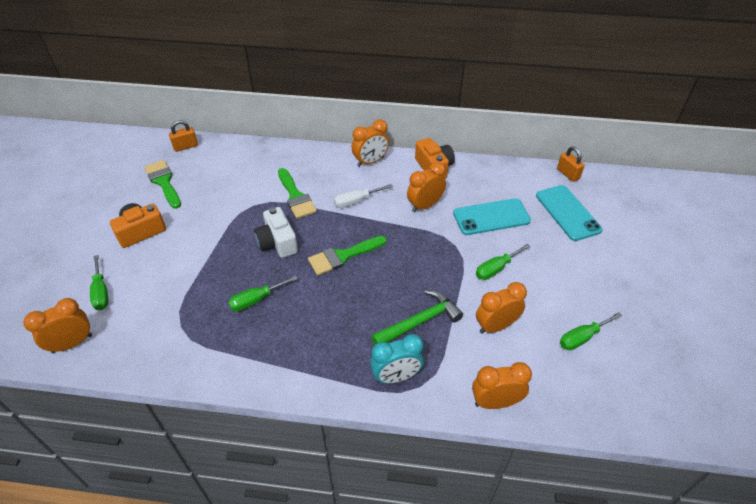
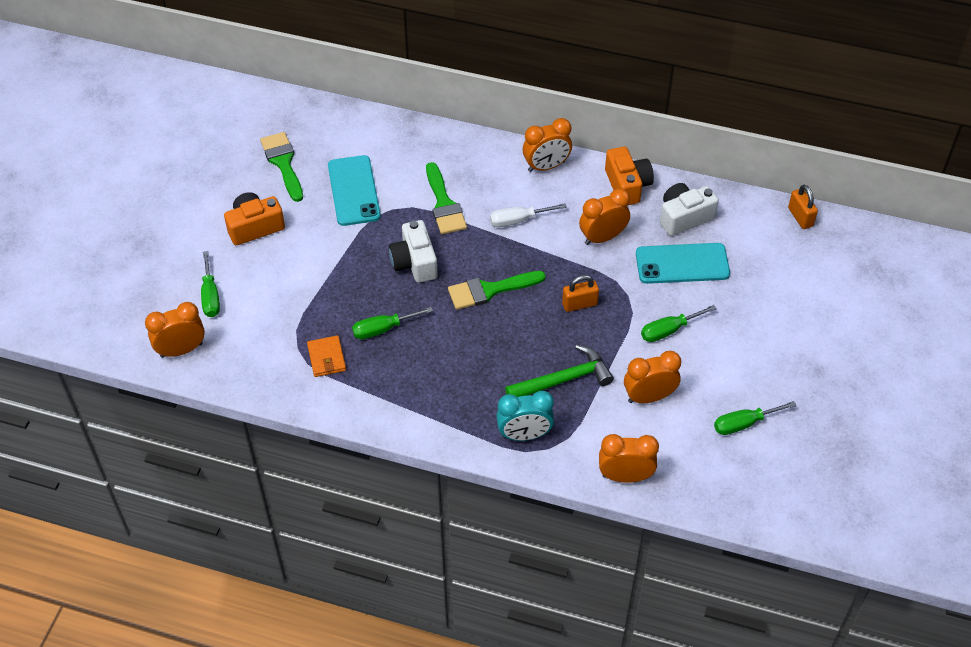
camera: 10 degrees right, 5 degrees up
orange padlock [169,120,198,152] -> orange padlock moved to [562,275,599,312]
turquoise phone [536,185,602,241] -> turquoise phone moved to [328,155,381,226]
none -> orange wallet [307,335,346,377]
none -> white camera [660,183,719,236]

